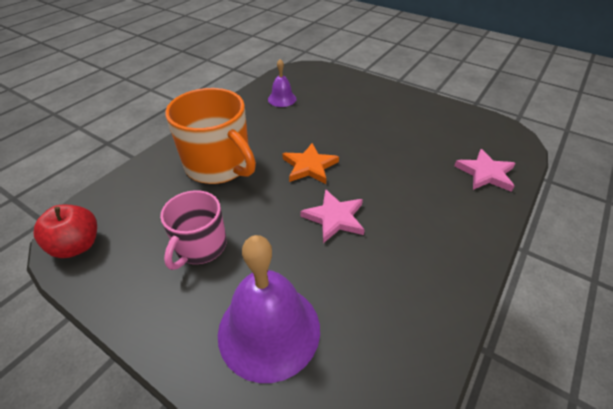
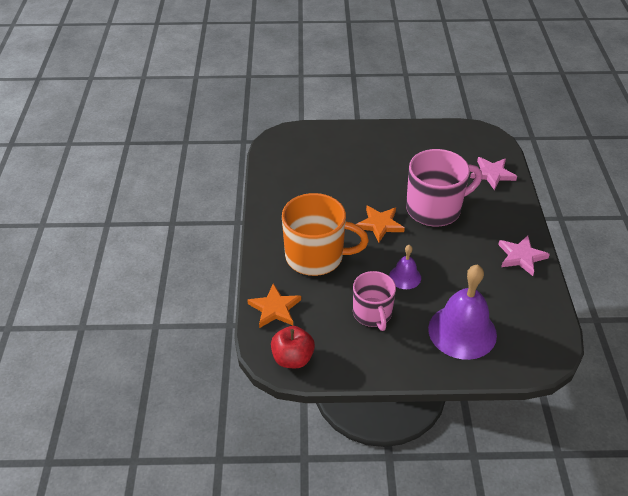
camera: 35 degrees left, 0 degrees up
purple bell [268,59,296,107] -> purple bell moved to [389,245,421,289]
pink star [301,189,365,243] -> pink star moved to [498,236,550,276]
none -> orange star [247,284,301,328]
none -> pink mug [406,149,482,227]

